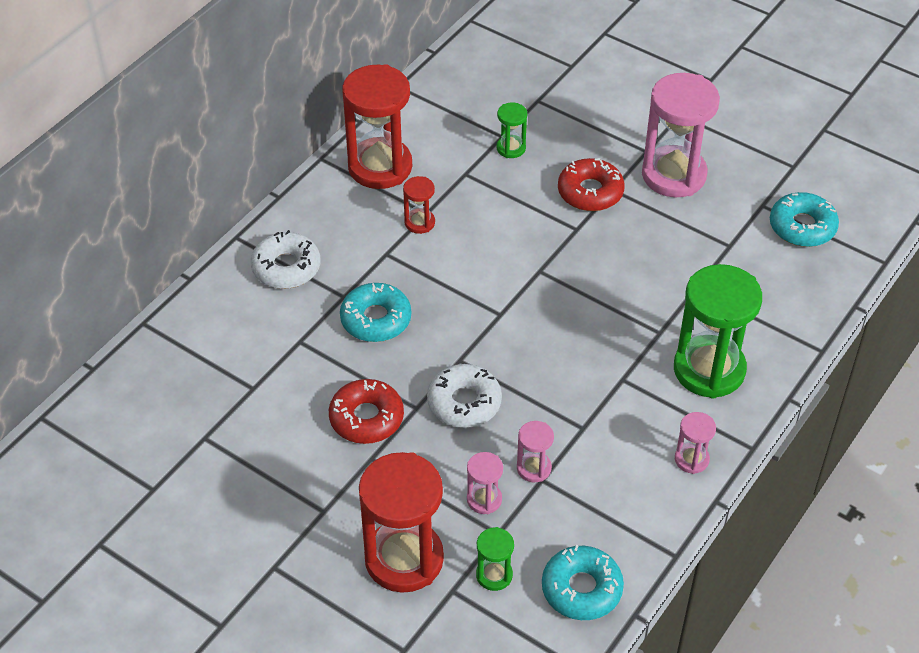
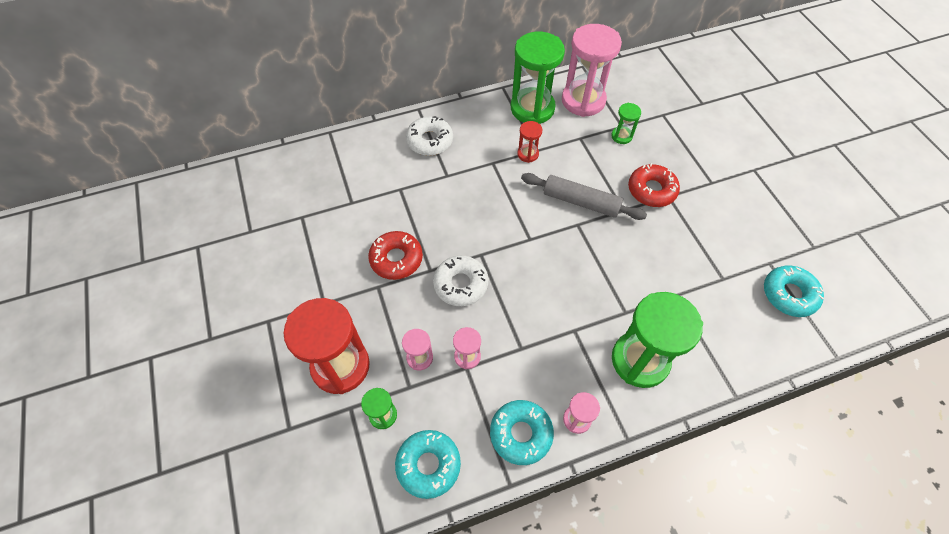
camera: 35 degrees right, 10 degrees up
turquoise donut [340,283,411,342] -> turquoise donut moved to [490,400,554,465]
red hourglass [342,64,412,189] -> green hourglass [511,32,565,124]
pink hourglass [642,73,720,197] -> pink hourglass moved to [562,24,622,117]
none -> grey rolling pin [521,173,647,220]

